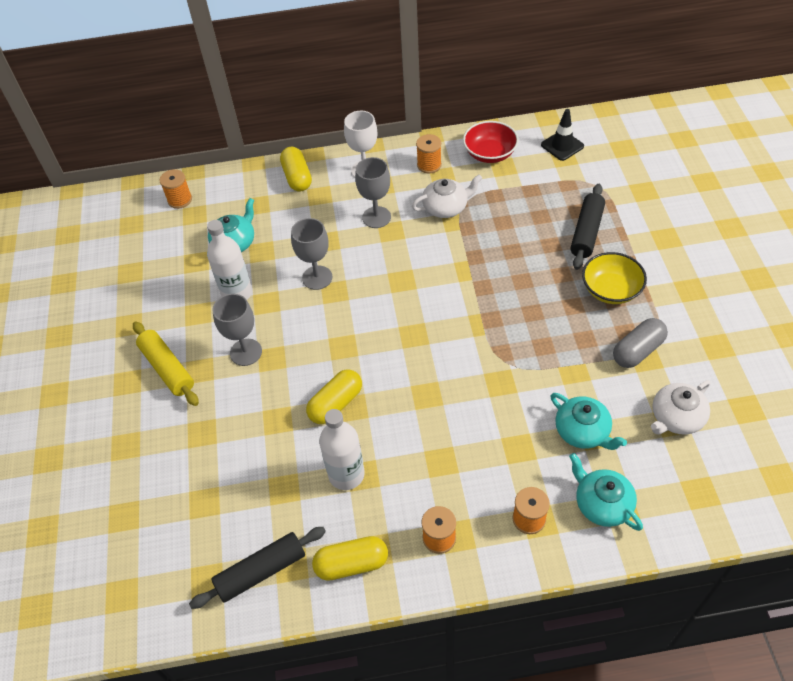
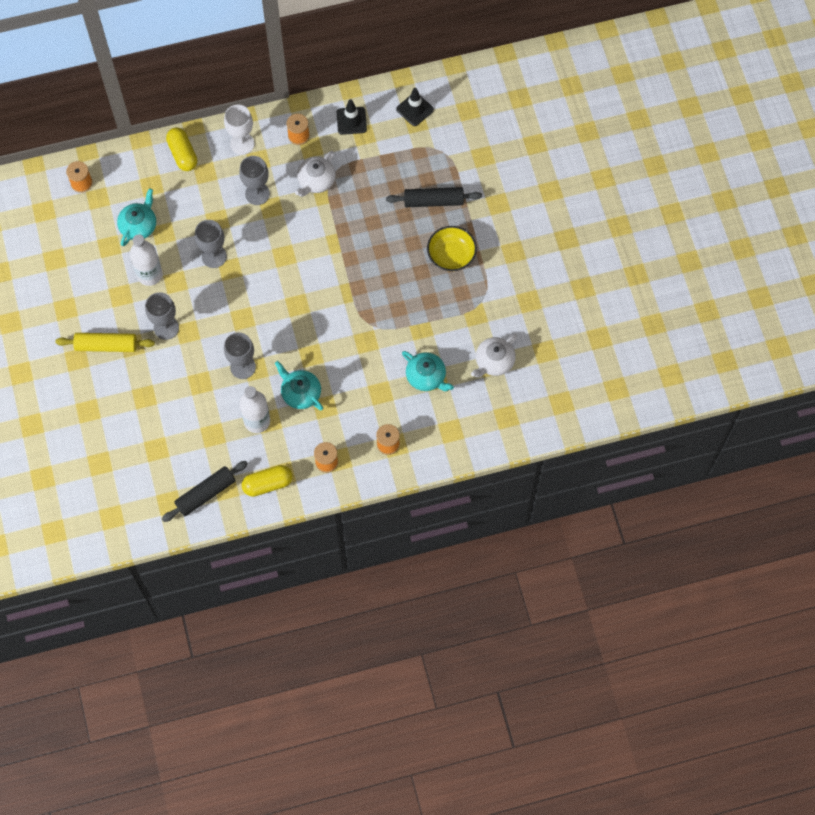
camera: 10 degrees left, 15 degrees up
yellow rolling pin [133,321,199,406] -> yellow rolling pin turned 45 degrees counterclockwise [55,333,155,352]
yellow capsule [306,369,362,424] -> grey goblet [224,332,256,379]
white teapot [412,174,482,218] -> white teapot turned 150 degrees clockwise [295,151,336,197]
red bowl [463,121,519,163] -> black traffic cone [337,99,367,135]
turquoise teapot [569,453,643,531] -> turquoise teapot moved to [275,361,323,410]
black rolling pin [570,184,605,270] -> black rolling pin turned 75 degrees clockwise [386,187,482,207]
grey capsule [613,318,668,368] -> none

